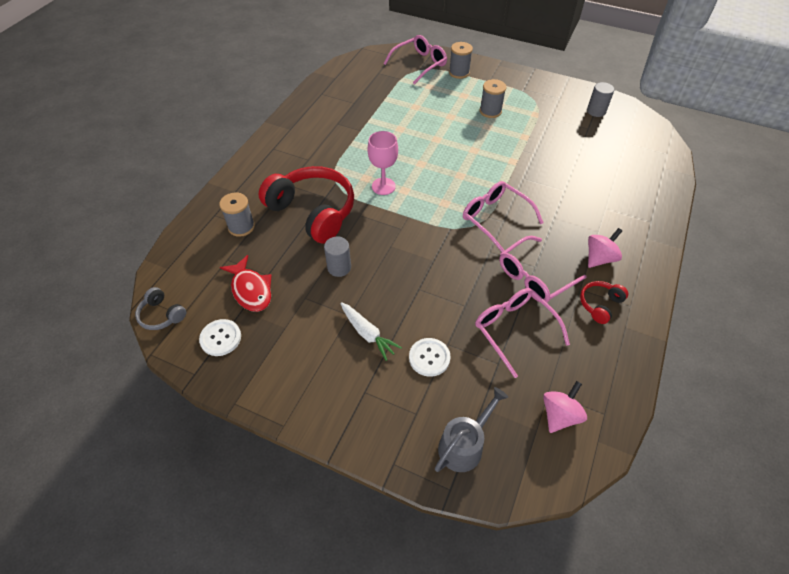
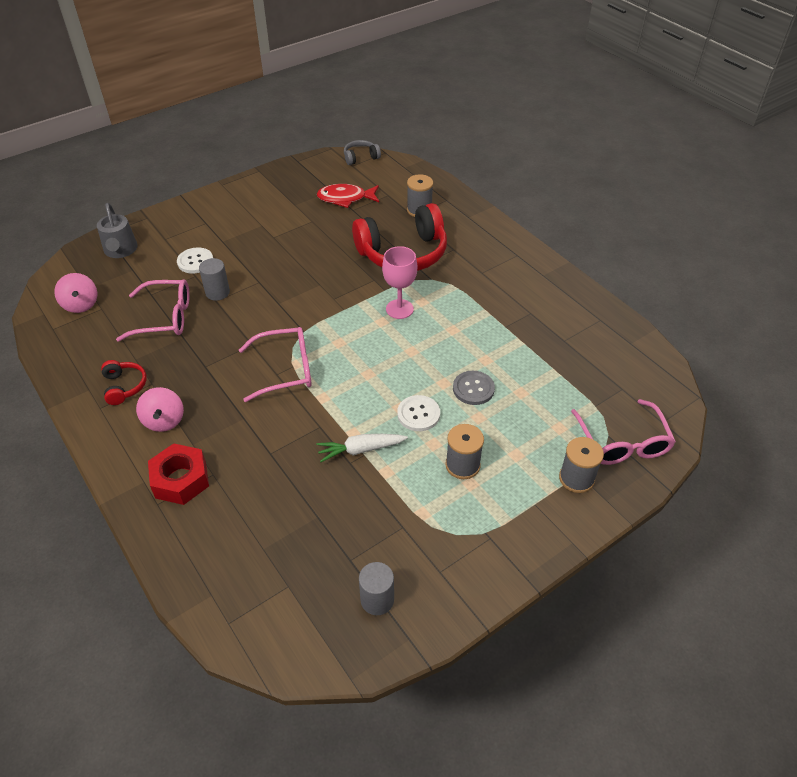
camera: 120 degrees right, 5 degrees down
white button [199,319,241,356] -> white button moved to [397,395,440,431]
grey cylinder [324,237,351,277] -> grey cylinder moved to [199,258,230,301]
white carrot [340,302,402,361] -> white carrot moved to [316,434,408,462]
pink glasses [500,236,587,303] -> none
none -> red nut [148,443,209,505]
none -> grey button [453,371,495,405]

